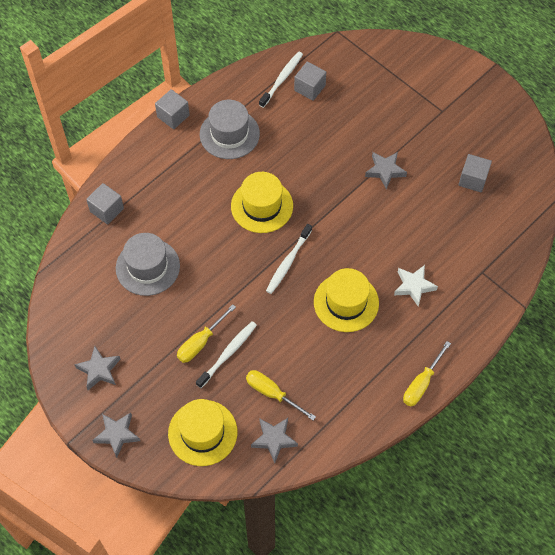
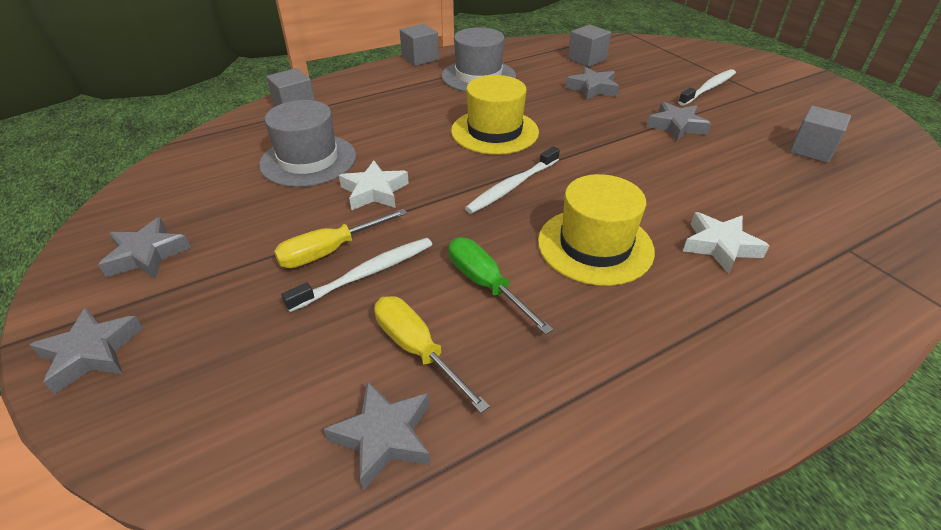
camera: 15 degrees right, 20 degrees down
yellow hat [168,399,237,466] -> none
white toothbrush [259,52,303,108] -> white toothbrush moved to [678,69,736,106]
yellow screwdriver [403,341,451,407] -> none
none -> white star [339,161,409,210]
none -> green screwdriver [449,237,553,335]
none -> grey star [565,67,619,100]

